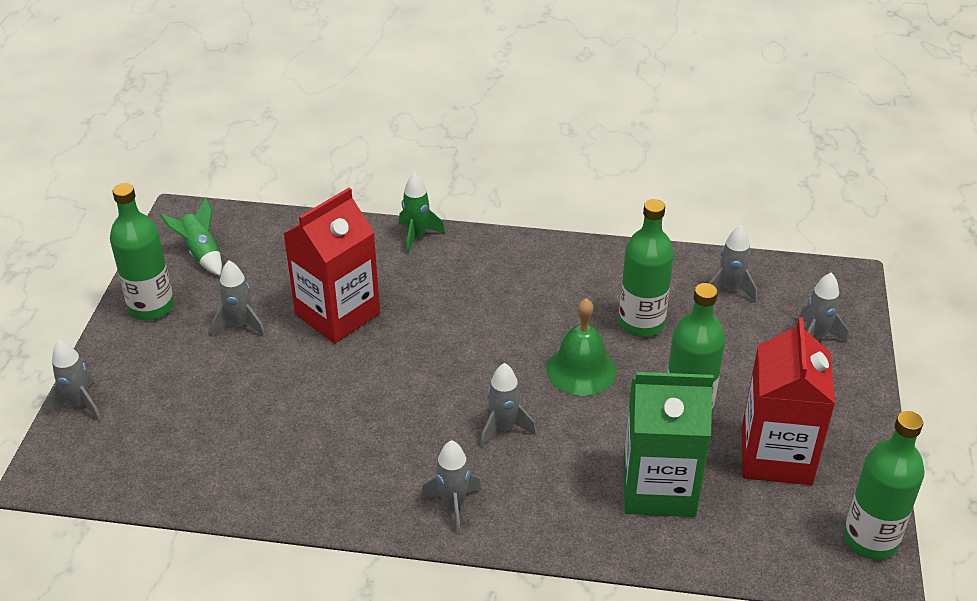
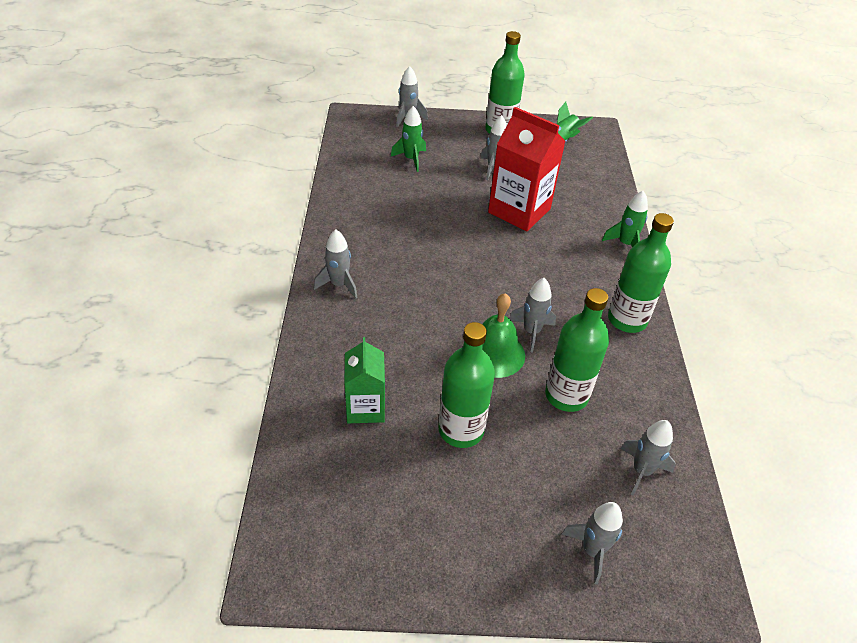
camera: 80 degrees right, 5 degrees up
grey rocket [480,363,536,448] -> grey rocket moved to [509,278,556,353]
green carton [623,372,714,517] -> green carton [344,337,385,423], size x0.61
red carton [742,317,835,485] -> none
green bottle [844,411,925,560] -> green bottle moved to [608,213,674,333]
none -> green rocket [391,106,426,172]

